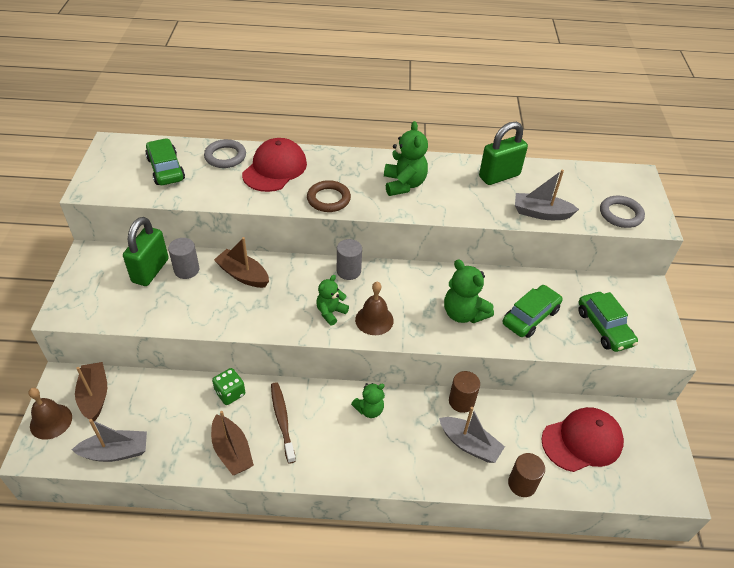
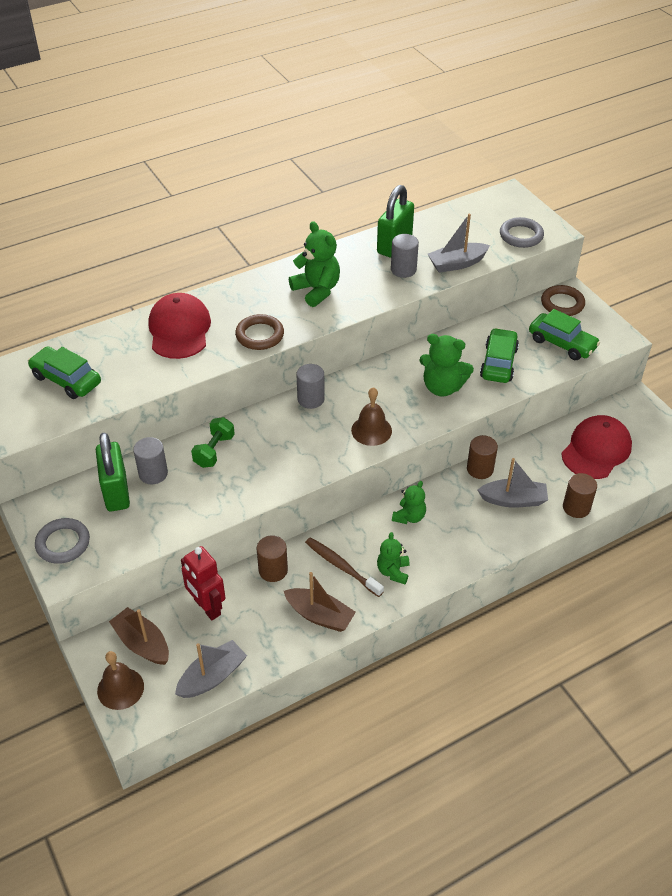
camera: 30 degrees left, 0 degrees up
grey ring [204,139,246,168] -> grey ring moved to [35,518,90,564]
green dice [212,368,245,405] -> brown cylinder [257,536,288,582]
brown boat [214,237,269,288] -> green dumbbell [191,417,235,468]
green teddy bear [316,275,349,326] -> green teddy bear moved to [377,532,410,584]
none -> red robot [181,546,225,620]
none -> grey cylinder [391,234,419,278]
none -> brown ring [541,285,585,316]

